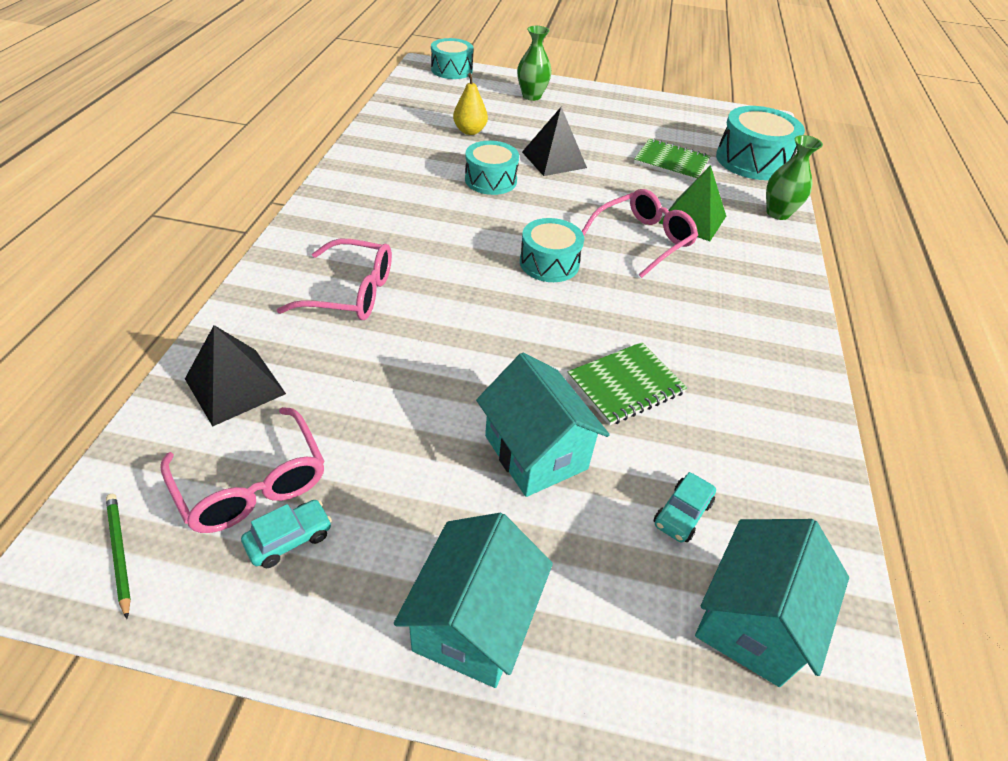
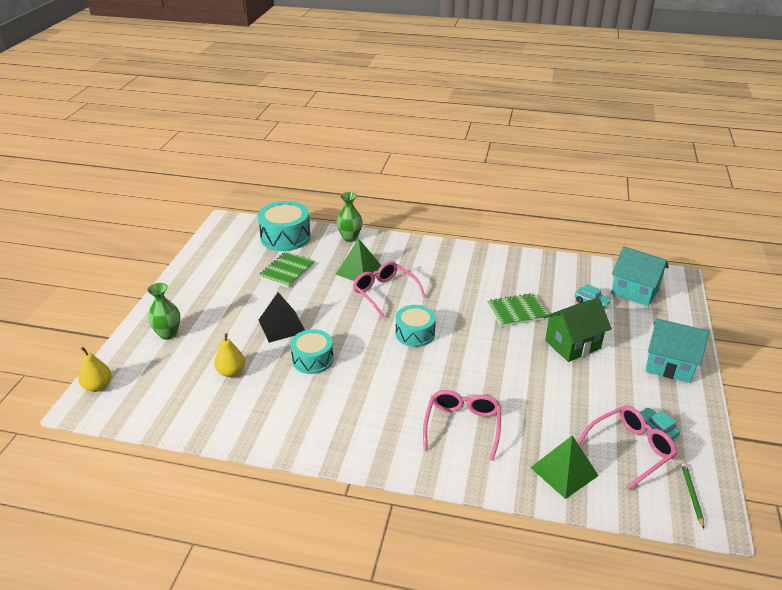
camera: 85 degrees left, 10 degrees down
green pencil [106,494,131,619] -> green pencil turned 120 degrees clockwise [681,463,704,529]
black pyramid [185,325,286,427] -> green pyramid [530,435,599,499]
turquoise drum [431,38,473,79] -> yellow pear [78,347,112,392]
turquoise house [476,353,610,497] -> green house [543,298,612,362]
green notebook [568,342,687,426] -> green notebook turned 75 degrees counterclockwise [487,293,548,327]

